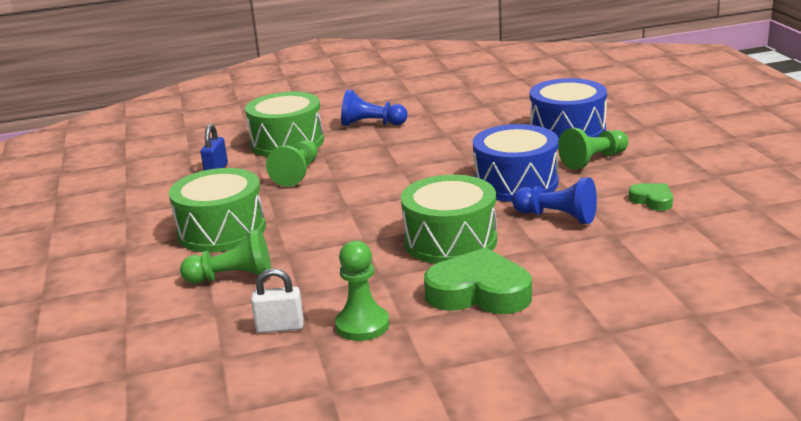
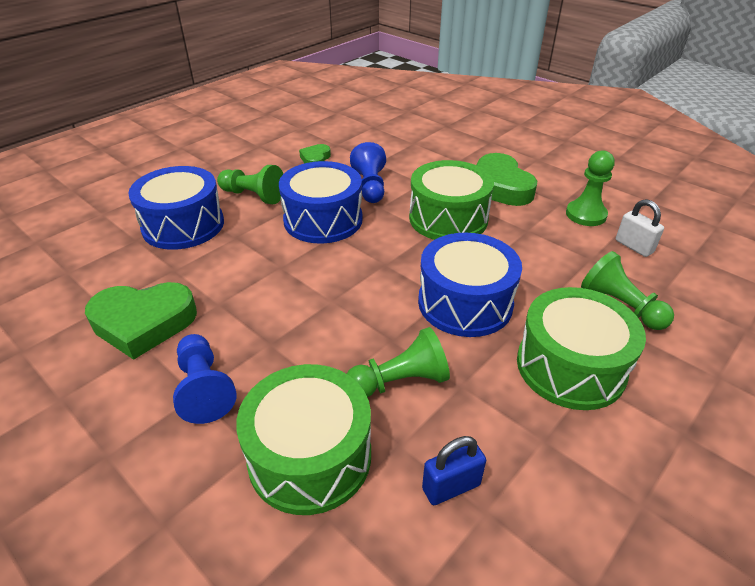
camera: 125 degrees left, 15 degrees up
none -> green heart [85,282,197,360]
none -> blue drum [418,233,522,337]

